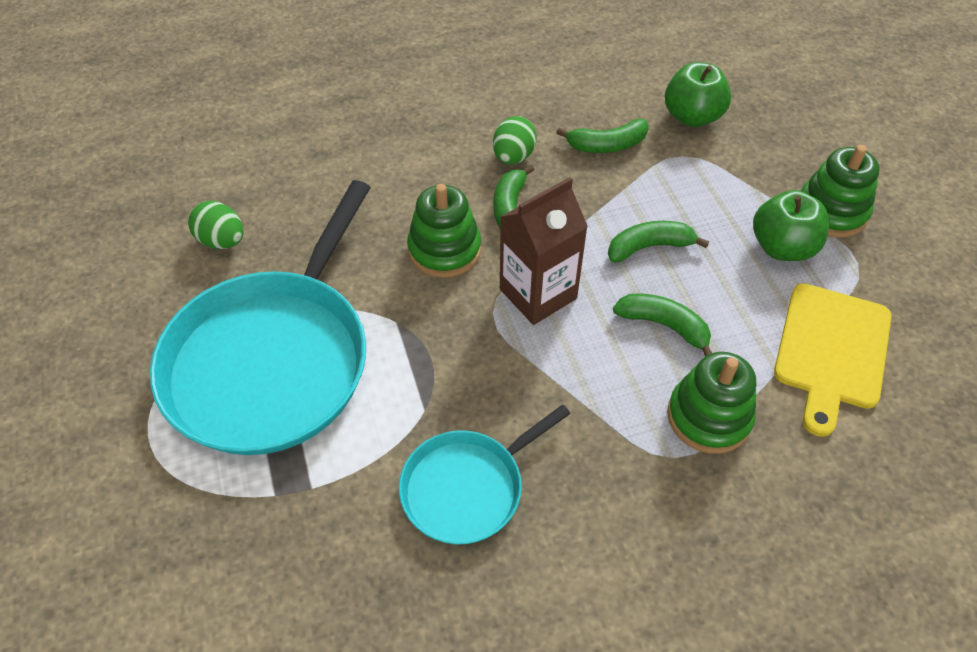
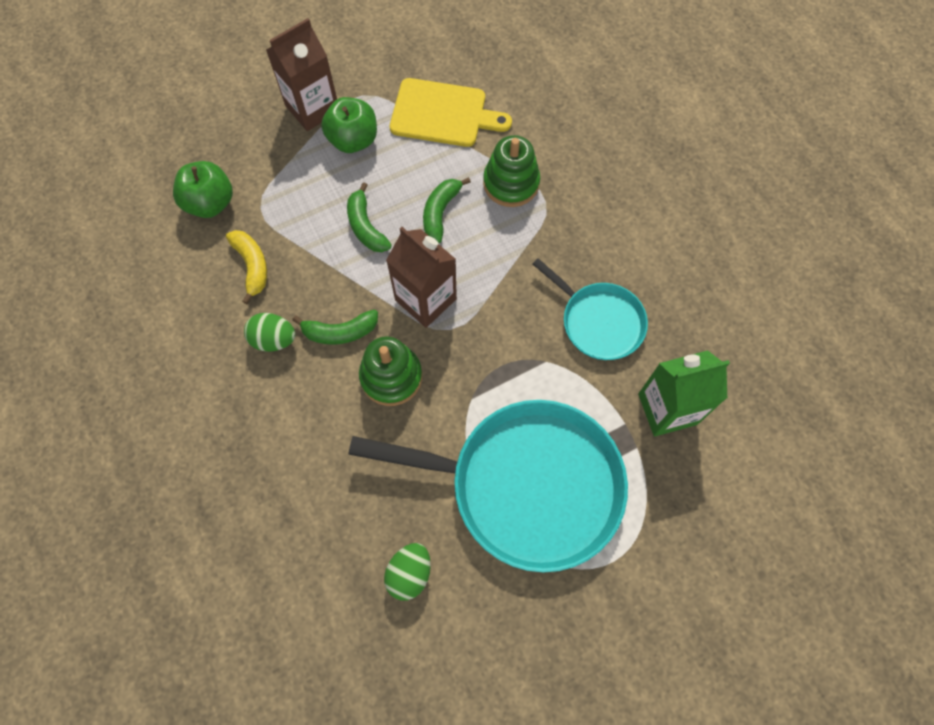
camera: 100 degrees left, 15 degrees up
green banana [556,119,649,153] -> yellow banana [226,230,267,304]
green stacking toy [801,145,880,238] -> brown carton [266,18,337,131]
none -> green carton [638,350,730,436]

